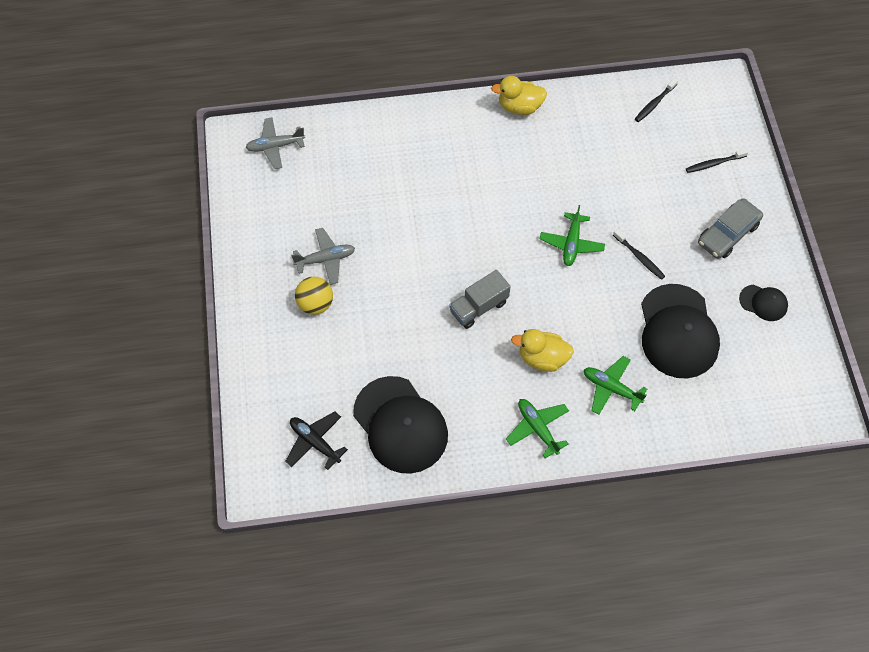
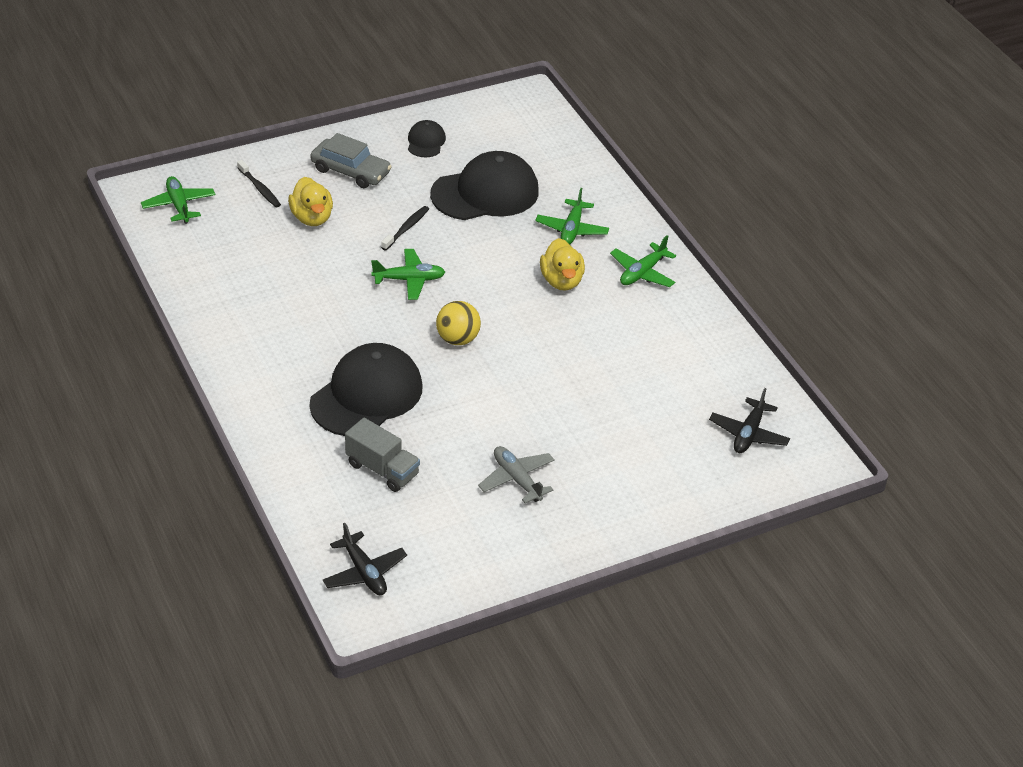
camera: 110 degrees left, 20 degrees down
grey plane [245,117,305,169] -> black plane [322,523,407,595]
yellow ball [295,277,333,315] -> yellow ball moved to [436,301,481,345]
black cap [353,376,448,474] -> black cap moved to [309,343,423,436]
grey truck [449,270,511,329] -> grey truck moved to [345,418,420,492]
yellow duck [491,76,547,115] -> yellow duck moved to [288,177,333,226]
black toothbrush [635,78,678,122] -> none
none -> green plane [141,176,215,224]

